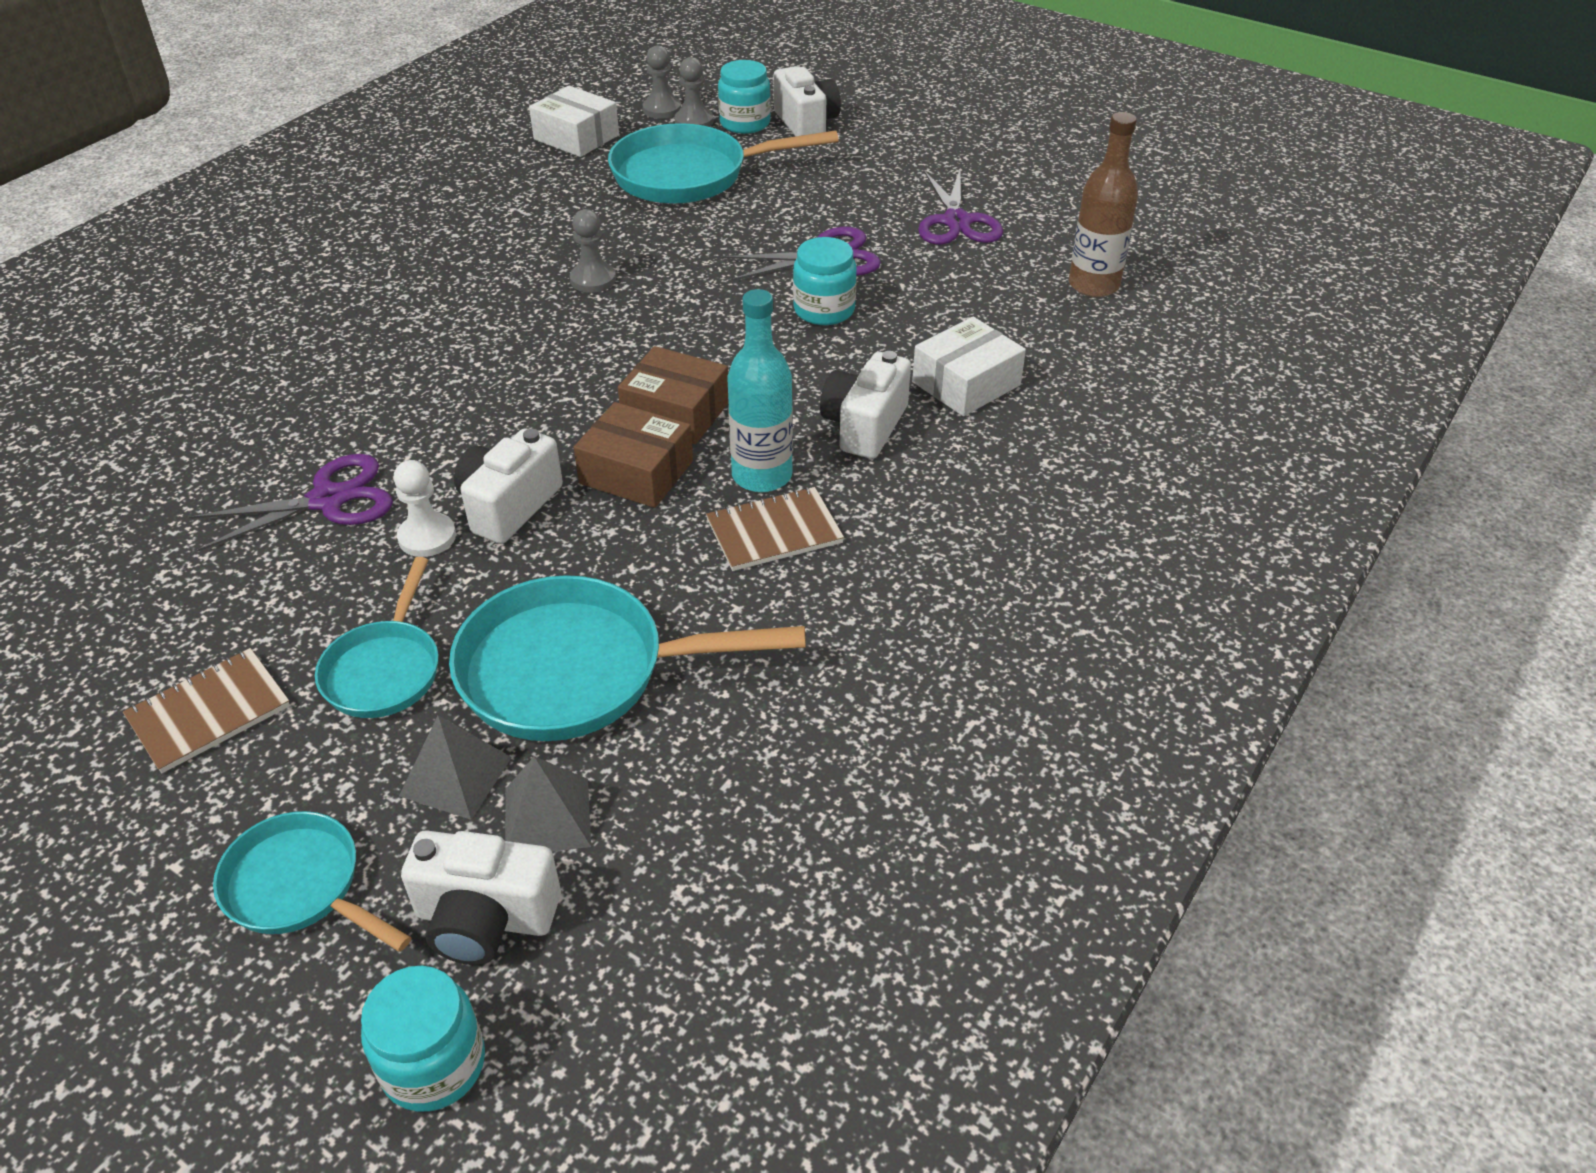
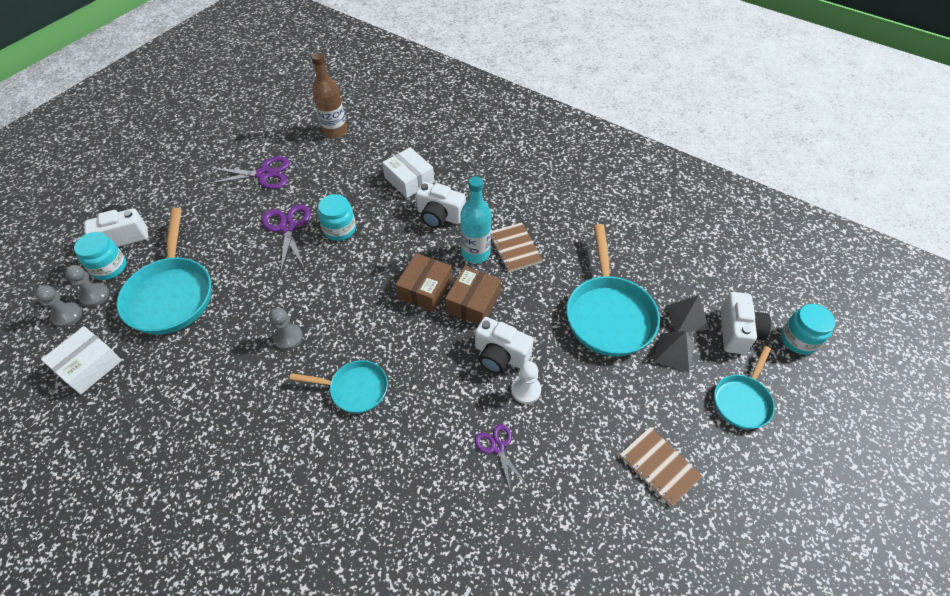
camera: 90 degrees left, 10 degrees up
purple scissors [189,454,393,552] -> purple scissors [475,424,526,491], size x0.62
turquoise pan [315,557,439,718] -> turquoise pan moved to [289,360,388,413]

